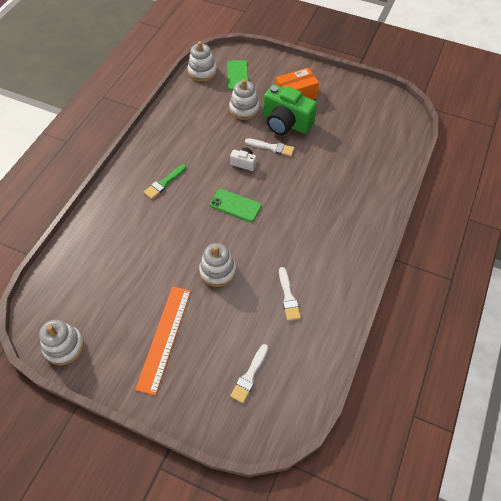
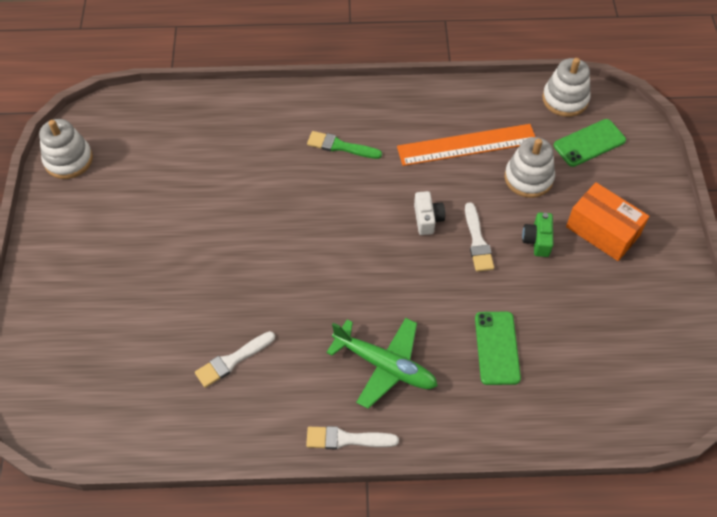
camera: 65 degrees right, 0 degrees up
orange ruler [135,286,191,395] -> orange ruler moved to [397,124,535,166]
white stacking toy [199,243,236,287] -> none
green phone [210,189,262,222] -> green phone moved to [475,312,521,385]
white brush [230,344,268,403] -> white brush moved to [306,426,399,449]
green camera [263,84,317,135] -> green camera [522,213,553,257], size x0.47
none -> green plane [327,318,438,409]

